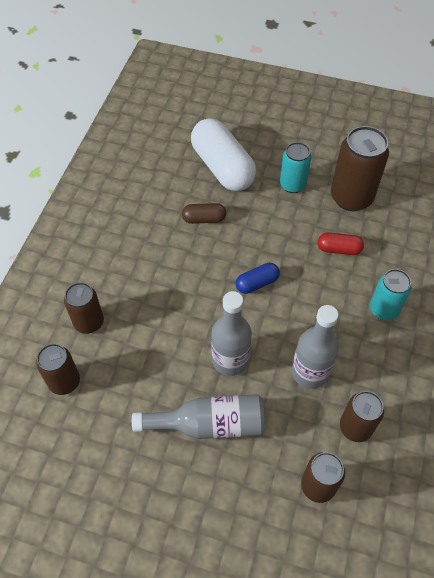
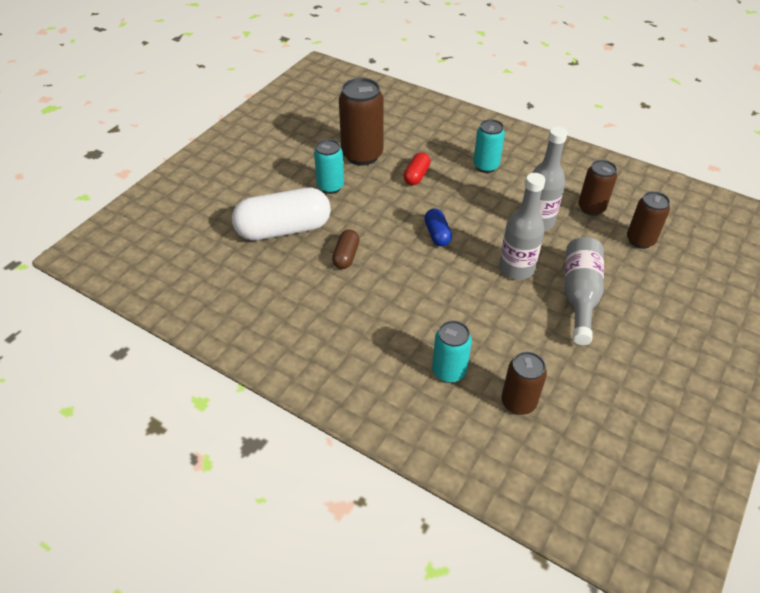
camera: 75 degrees left, 10 degrees down
brown can [64,282,104,334] -> turquoise can [432,320,472,383]

